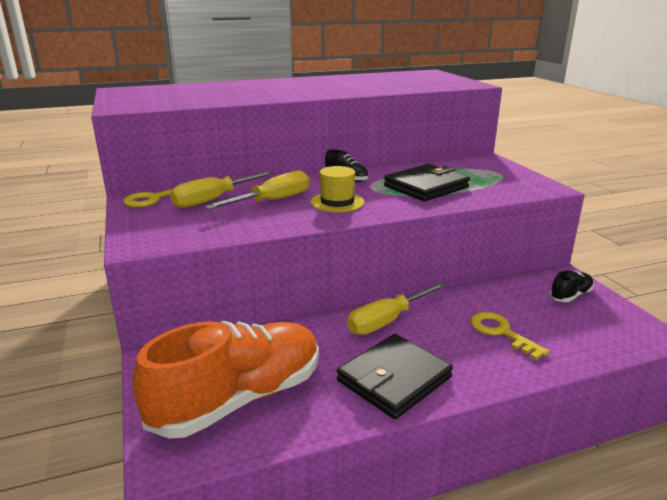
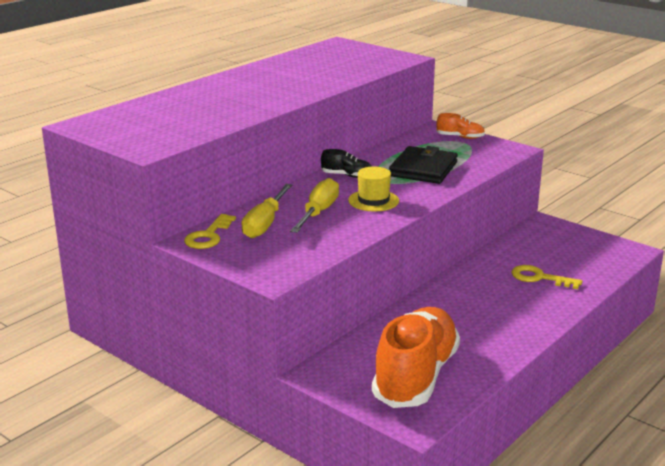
camera: 30 degrees left, 0 degrees up
black wallet [337,334,453,419] -> none
yellow screwdriver [347,282,446,335] -> none
black shoe [549,270,594,302] -> none
none -> orange shoe [436,113,485,139]

